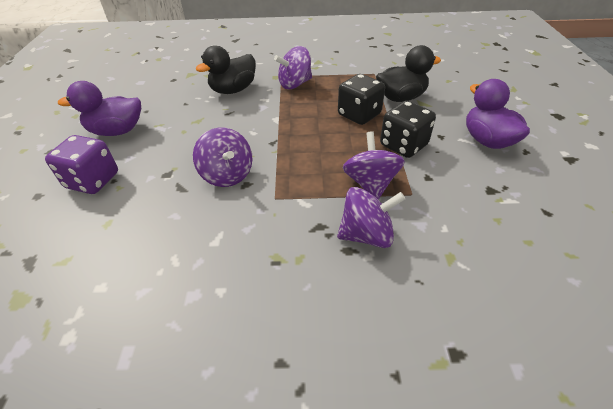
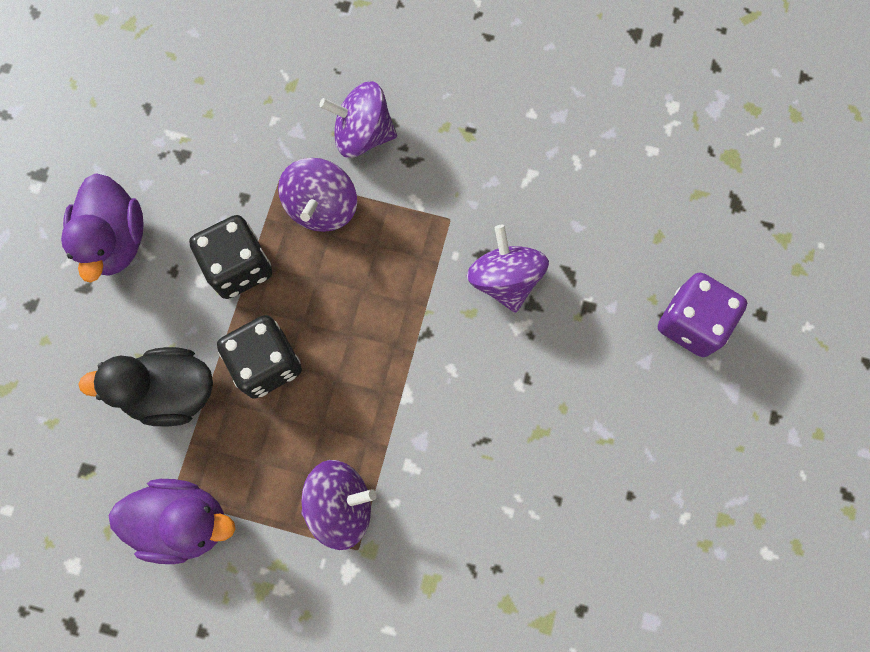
camera: 165 degrees left, 30 degrees up
purple duck [58,81,141,136] -> purple duck moved to [108,479,236,564]
black duck [196,45,256,94] -> none

